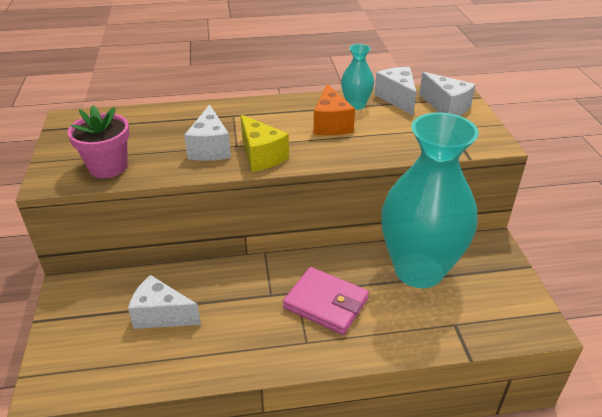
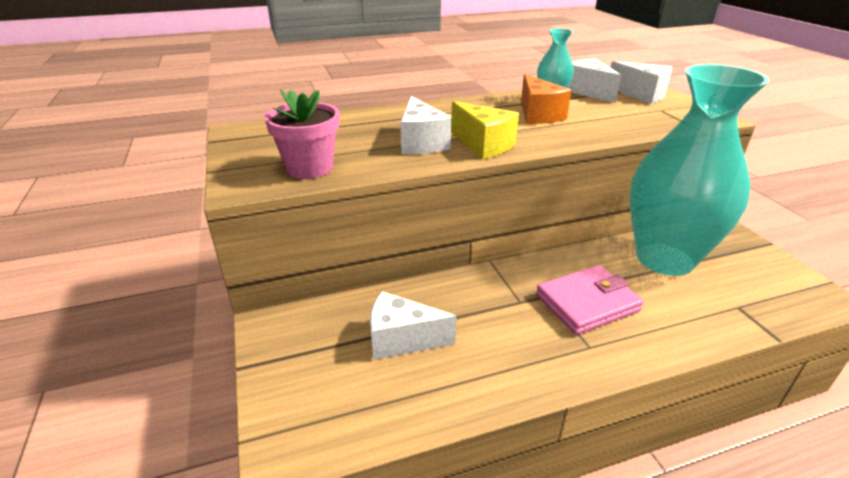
camera: 10 degrees left, 5 degrees down
pink wallet [283,267,369,335] -> pink wallet turned 45 degrees counterclockwise [536,265,644,335]

